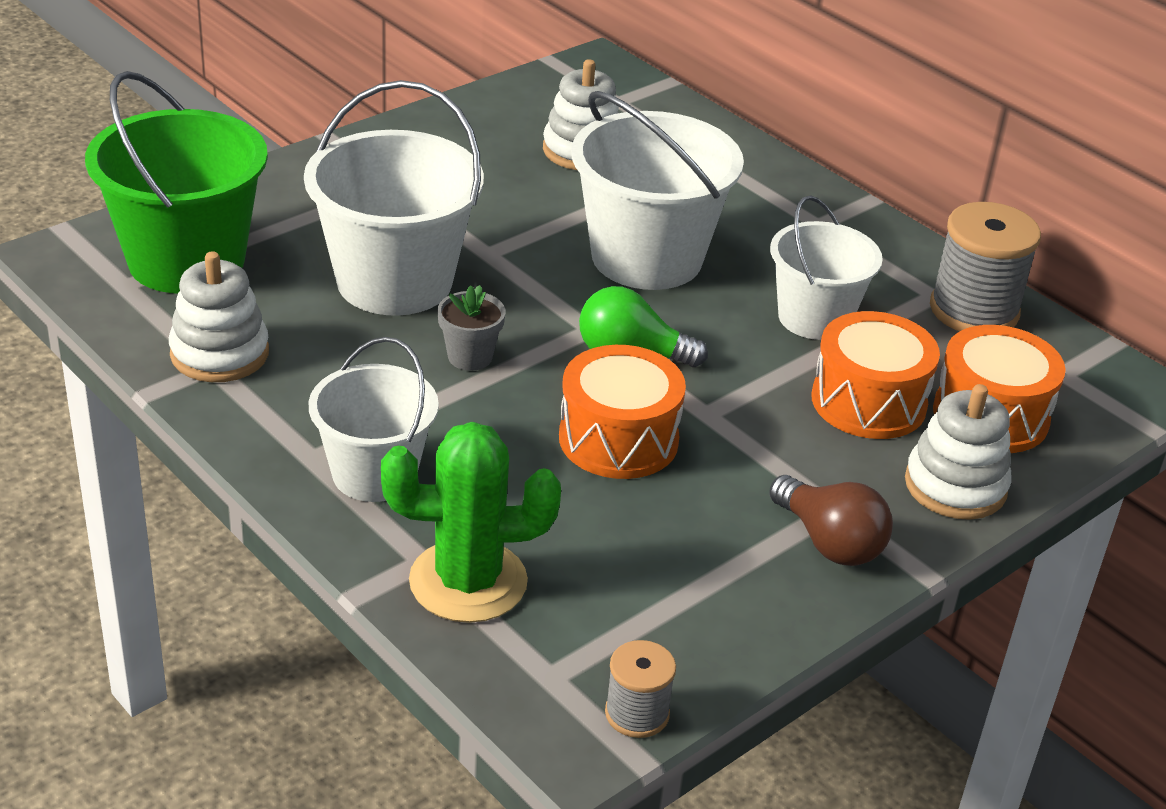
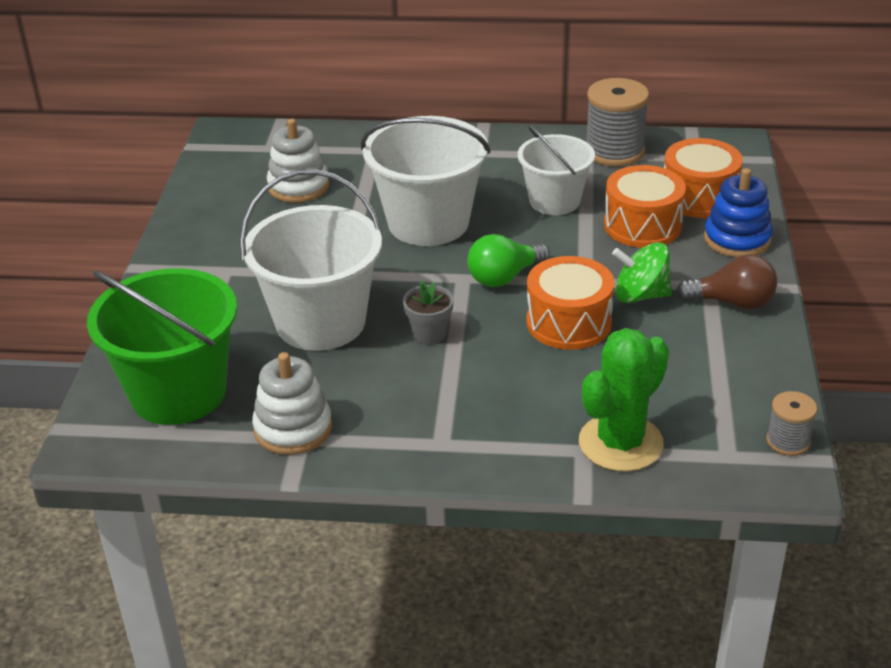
camera: 40 degrees left, 0 degrees up
white bucket [308,337,439,502] -> none
white stacking toy [905,384,1011,520] -> blue stacking toy [704,168,773,258]
none -> green spinning top [612,242,672,303]

